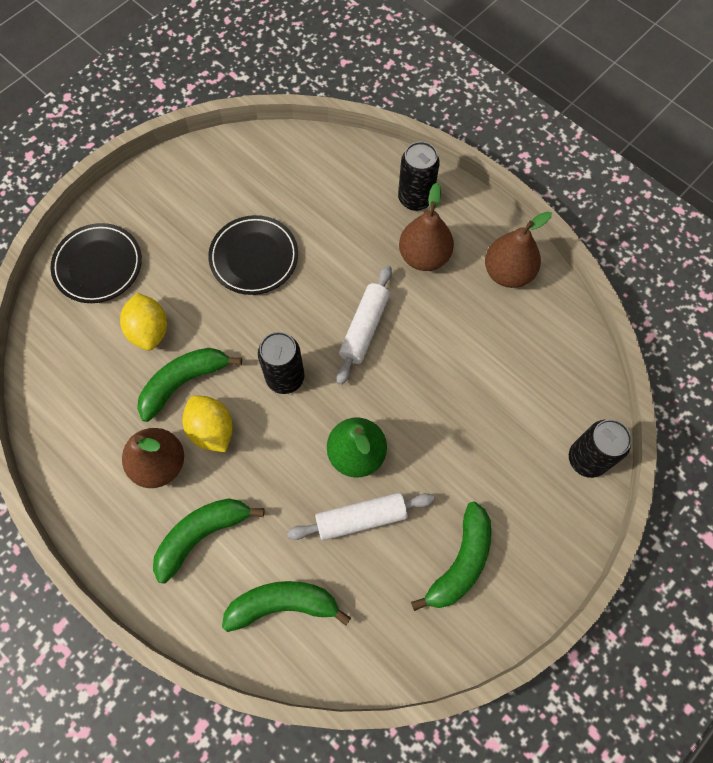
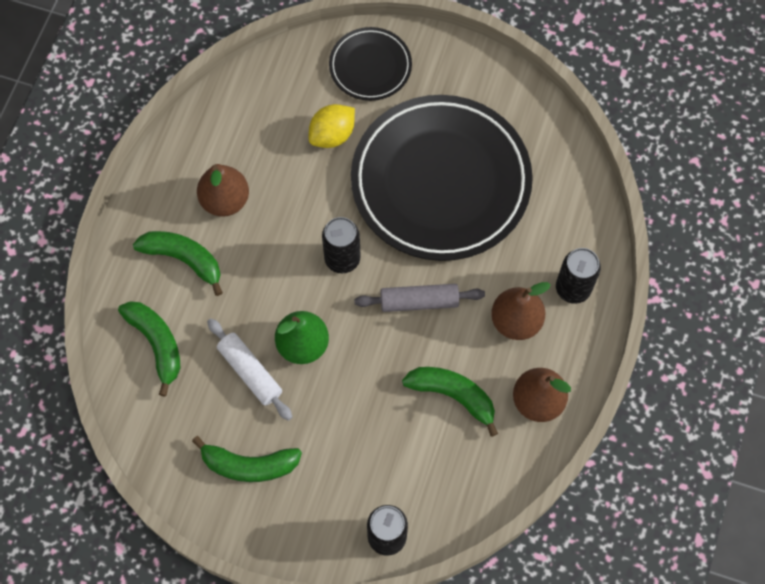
camera: 65 degrees right, 0 degrees up
green banana [137,348,242,422] -> green banana moved to [402,367,498,437]
yellow lemon [183,395,233,452] -> none
black plate [208,215,298,295] -> black plate [351,95,533,261], size x2.10
white rolling pin [336,265,392,385] -> grey rolling pin [354,284,485,312]

